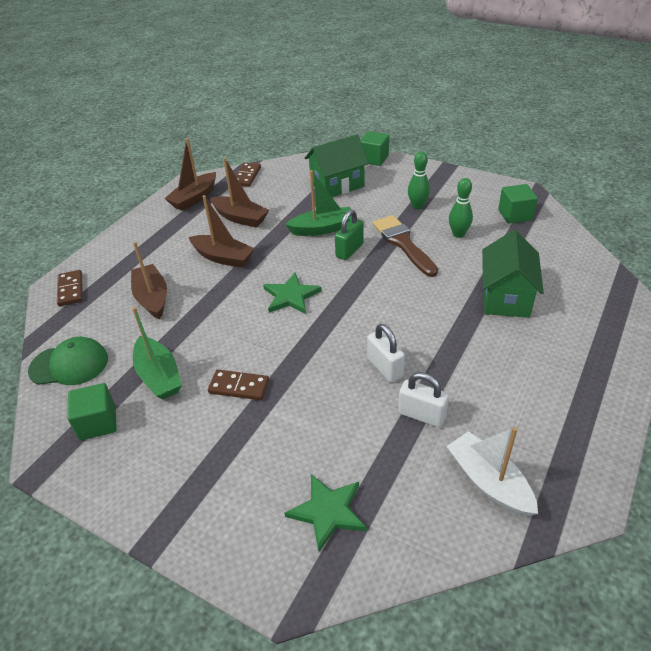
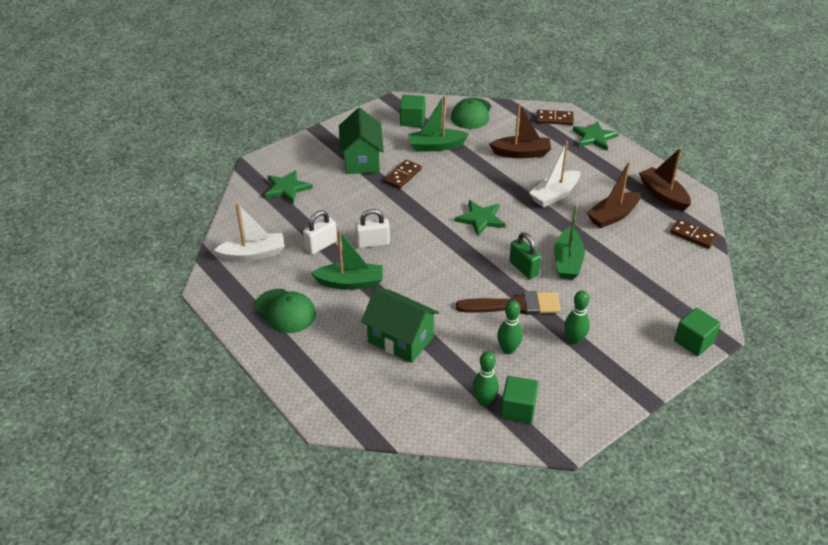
camera: 110 degrees right, 0 degrees up
brown boat [189,195,255,268] -> white boat [529,141,580,207]
green house [305,135,369,197] -> green house moved to [339,108,384,174]
none -> green cap [254,289,316,333]
none -> green boat [311,230,383,290]
none -> green bowling pin [472,351,499,406]
none -> green star [573,121,619,151]

